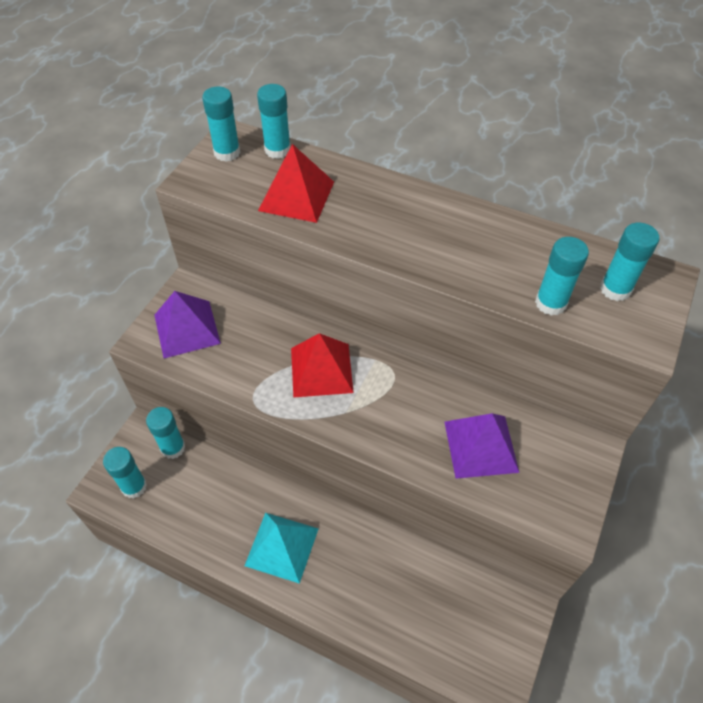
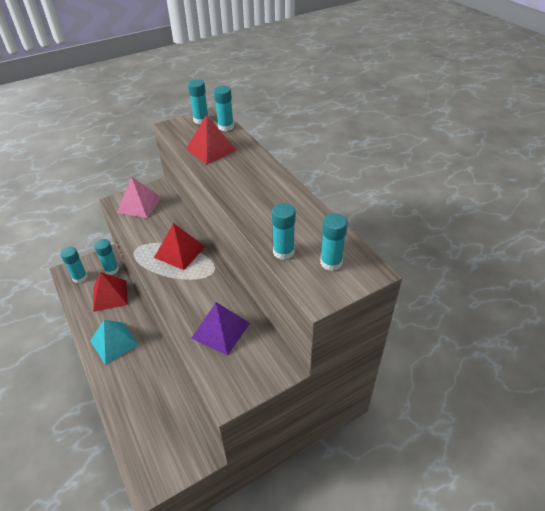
camera: 35 degrees right, 10 degrees down
purple pyramid [154,291,221,358] -> pink pyramid [117,176,162,218]
none -> red pyramid [93,272,128,312]

